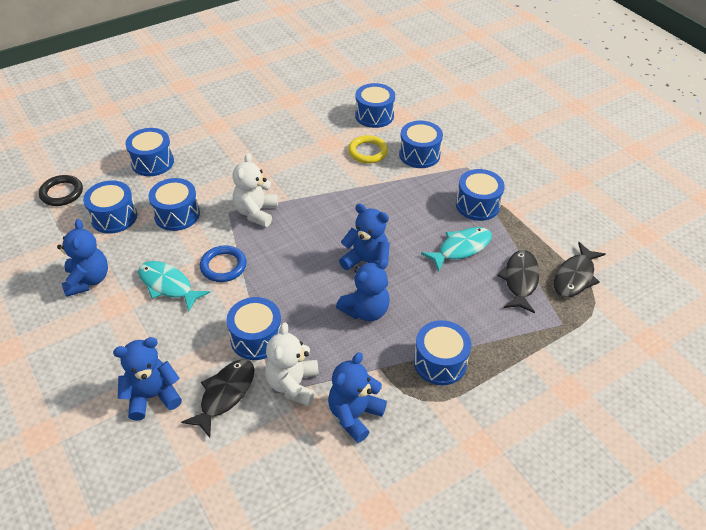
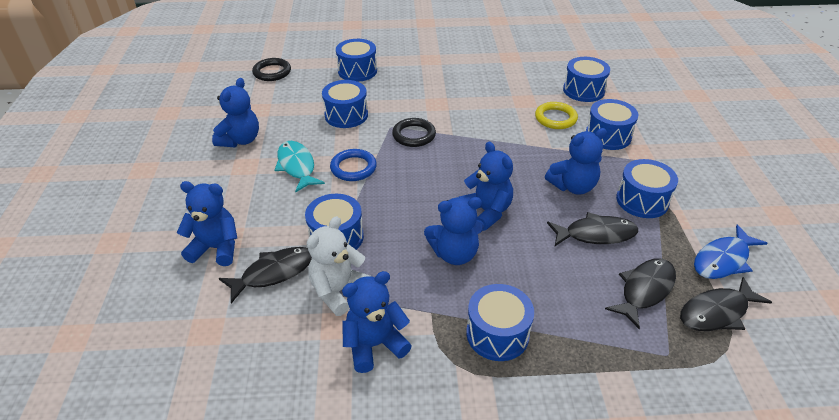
camera: 30 degrees right, 5 degrees down
blue drum [83,180,137,234] -> none
white teddy bear [232,153,278,227] -> black ring [392,118,436,147]
turquoise fish [421,227,492,271] -> black fish [547,212,638,246]
none -> blue teddy bear [545,128,607,195]
none -> blue fish [694,225,767,279]

